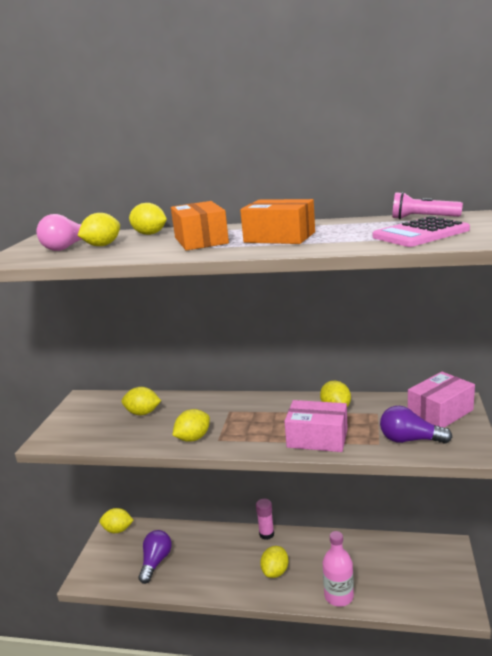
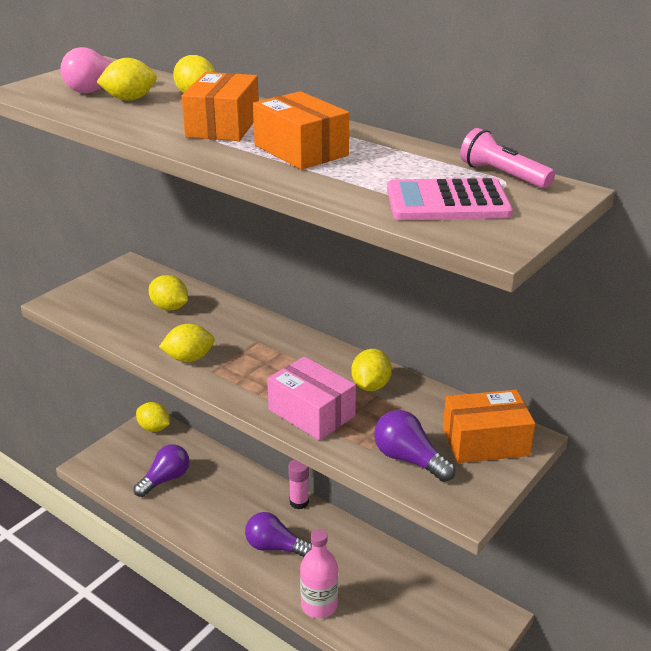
camera: 25 degrees right, 10 degrees up
yellow lemon [260,546,288,578] -> purple light bulb [245,512,312,557]
pink box [408,372,475,428] -> orange box [443,390,535,463]

